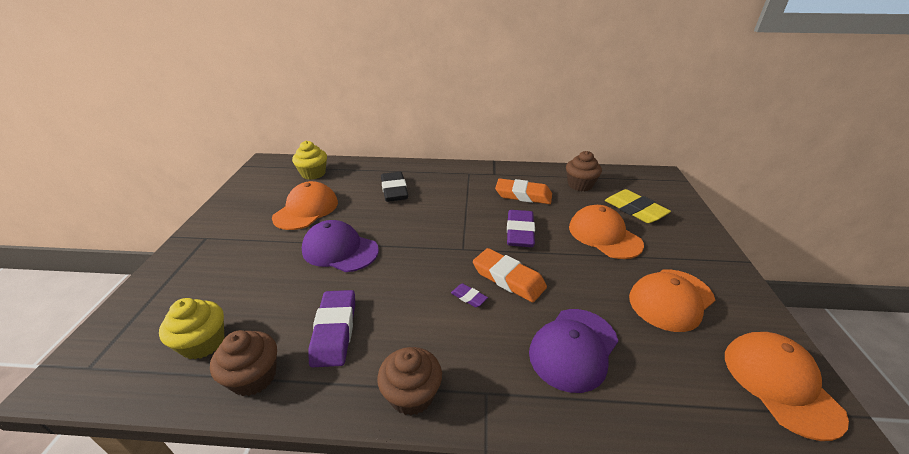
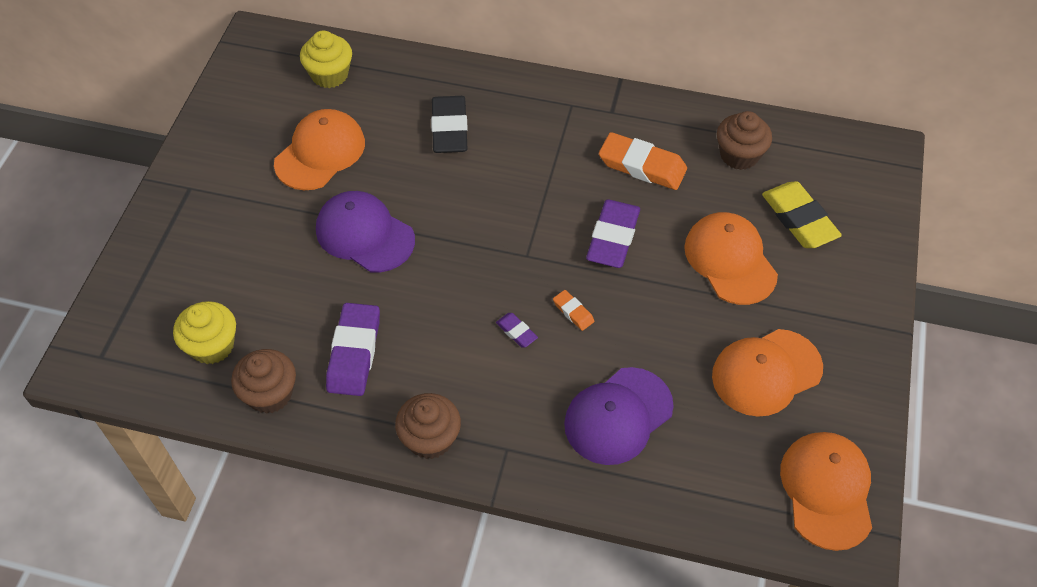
camera: 10 degrees right, 20 degrees up
orange eraser [473,248,547,303] -> orange eraser [553,290,594,331], size x0.48

